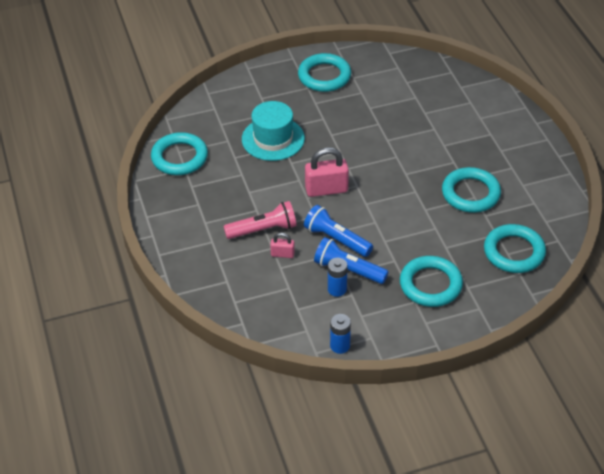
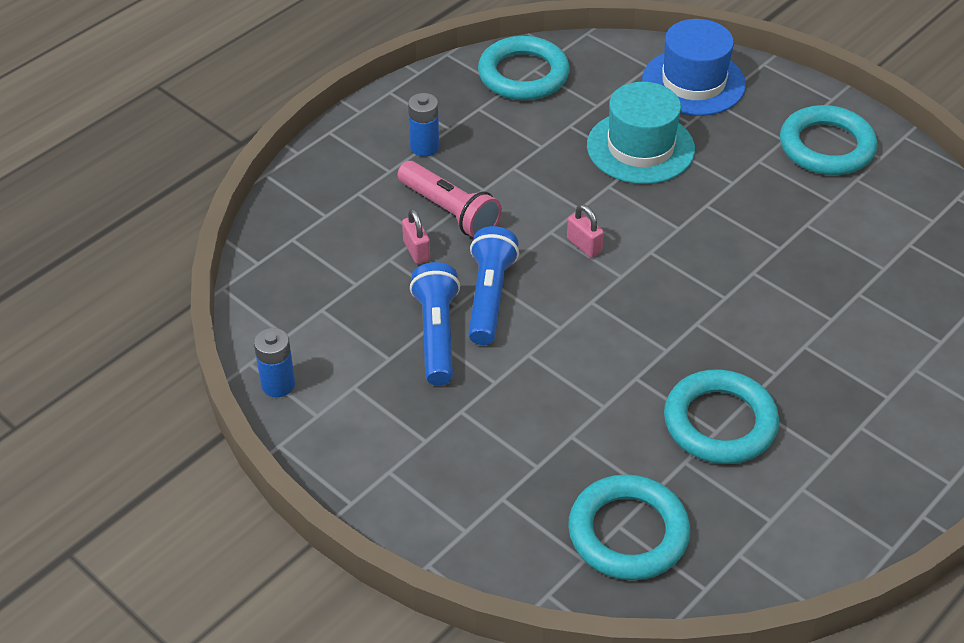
camera: 60 degrees right, 0 degrees up
pink padlock [305,147,349,197] -> pink padlock [567,204,604,258], size x0.53
blue battery [328,258,347,297] -> blue battery moved to [408,93,439,157]
turquoise ring [400,256,463,307] -> none
none -> blue hat [642,19,746,116]

